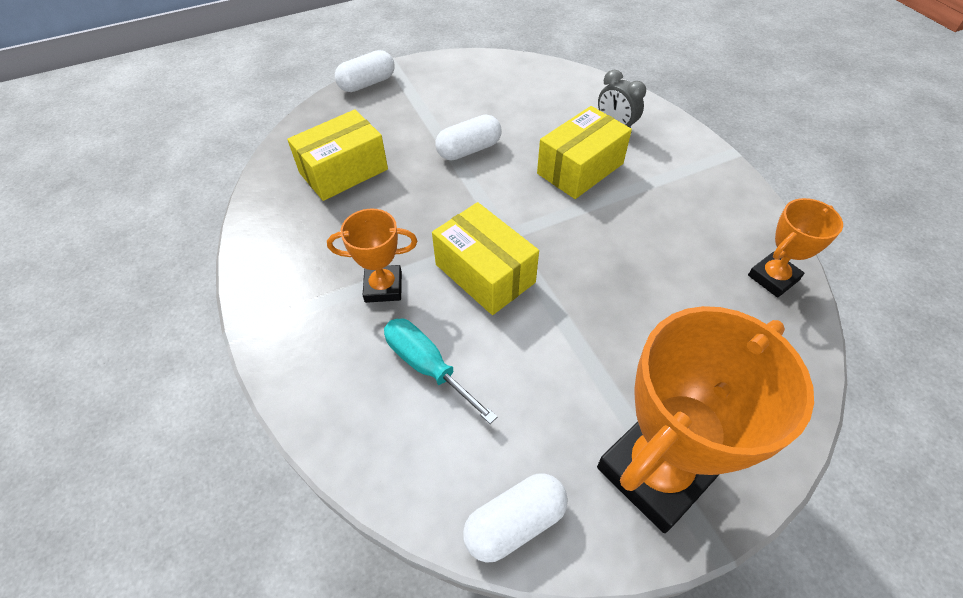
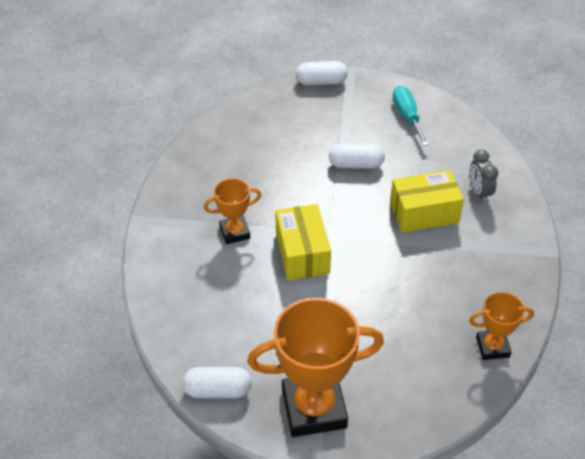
camera: 30 degrees right, 5 degrees down
yellow box [287,109,388,201] -> none
orange trophy [327,209,417,303] -> orange trophy turned 45 degrees counterclockwise [204,178,261,244]
turquoise screwdriver [384,319,498,424] -> turquoise screwdriver moved to [393,86,429,146]

